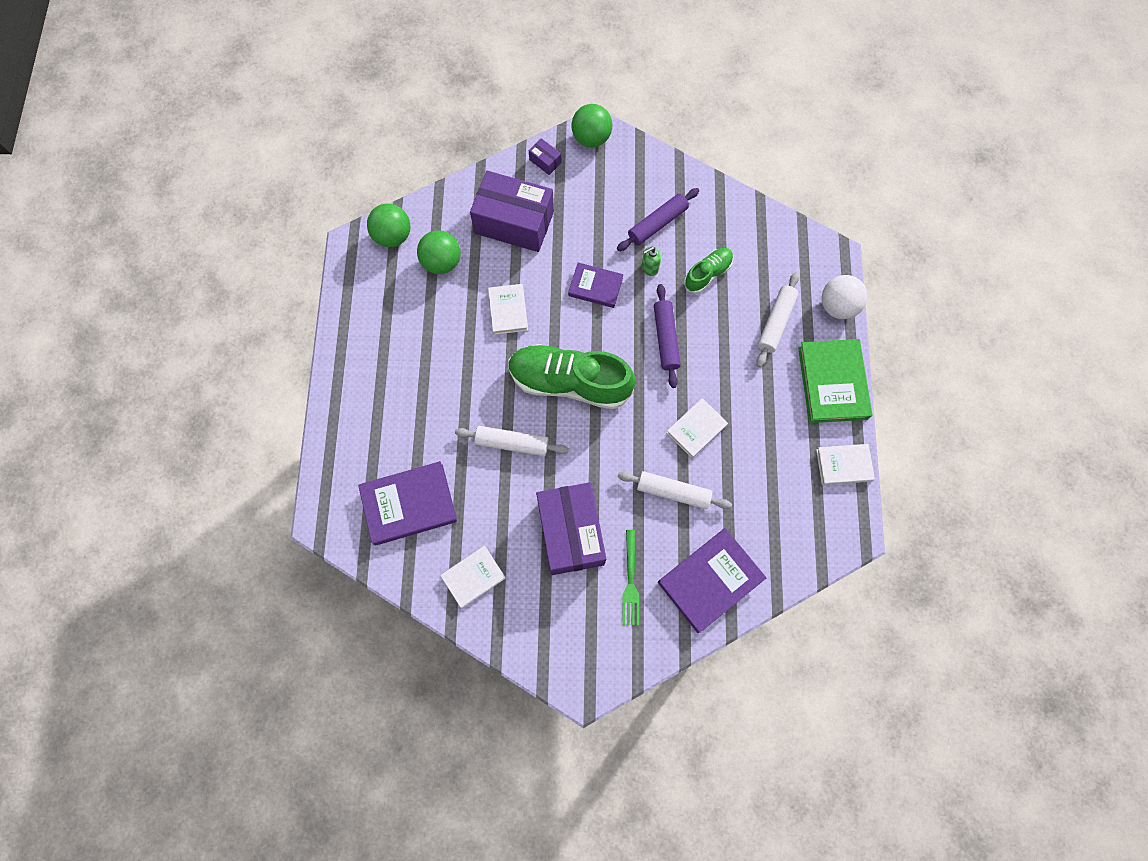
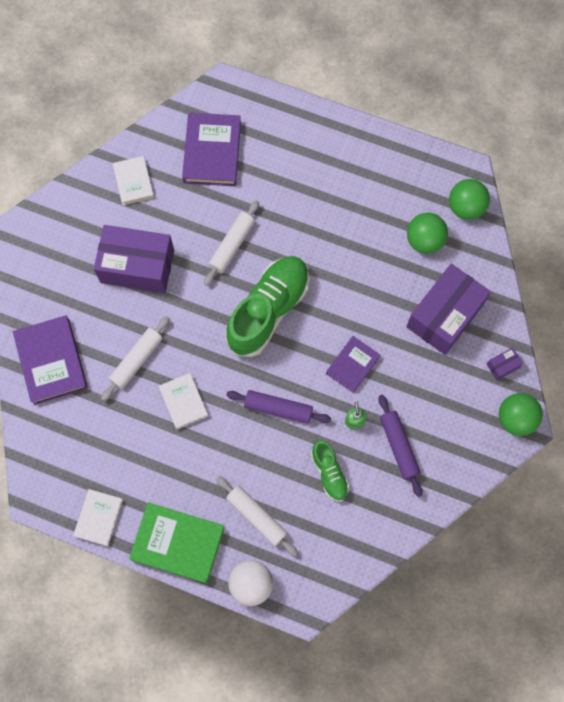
camera: 110 degrees right, 0 degrees up
white book [488,284,528,335] -> none
green fork [622,530,639,625] -> none

